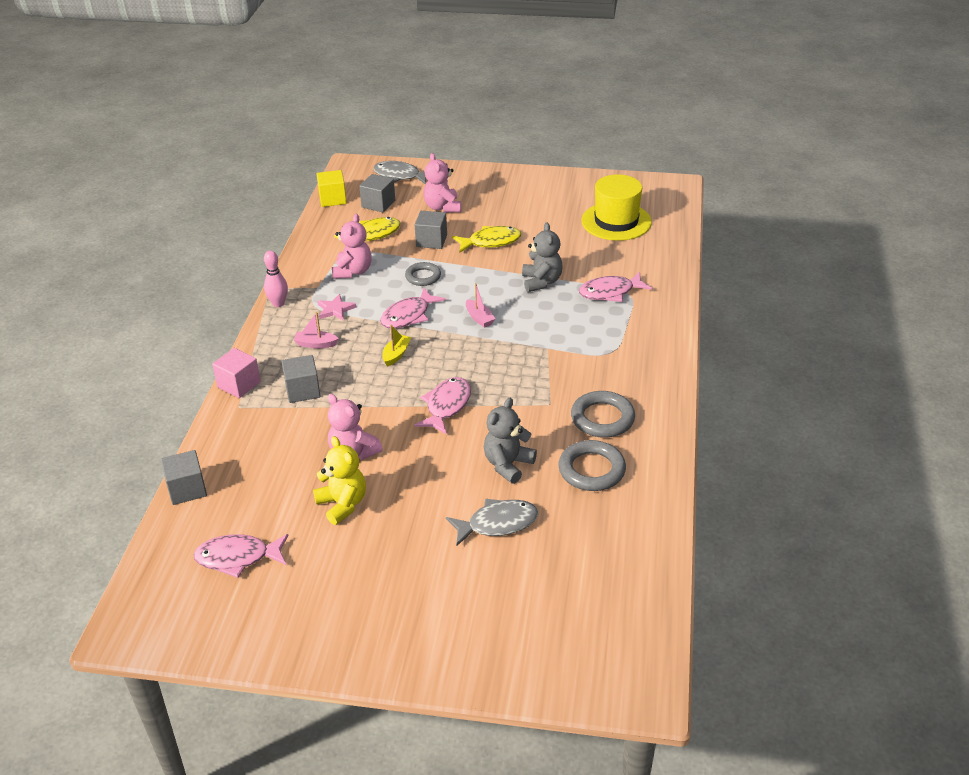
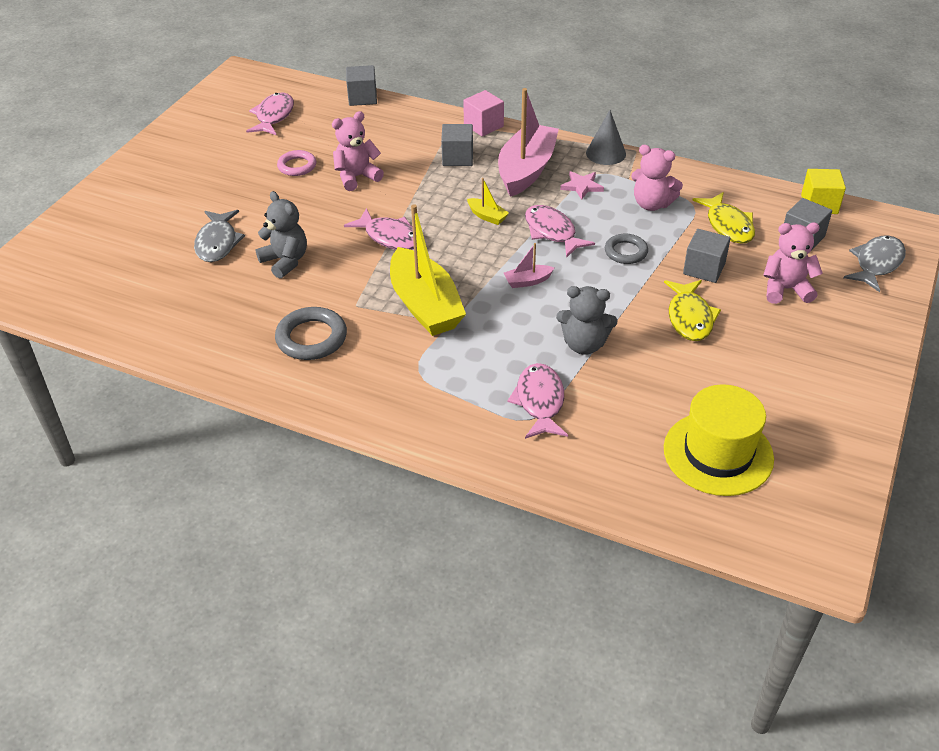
camera: 105 degrees right, 5 degrees up
pink bowling pin [264,251,288,307] -> grey cone [586,110,626,165]
pink boat [294,312,339,348] -> pink boat [498,88,559,197], size x2.36
yellow teddy bear [313,436,366,525] -> pink ring [277,150,316,176]
grey ring [558,440,626,491] -> none
none -> yellow boat [390,204,466,336]

